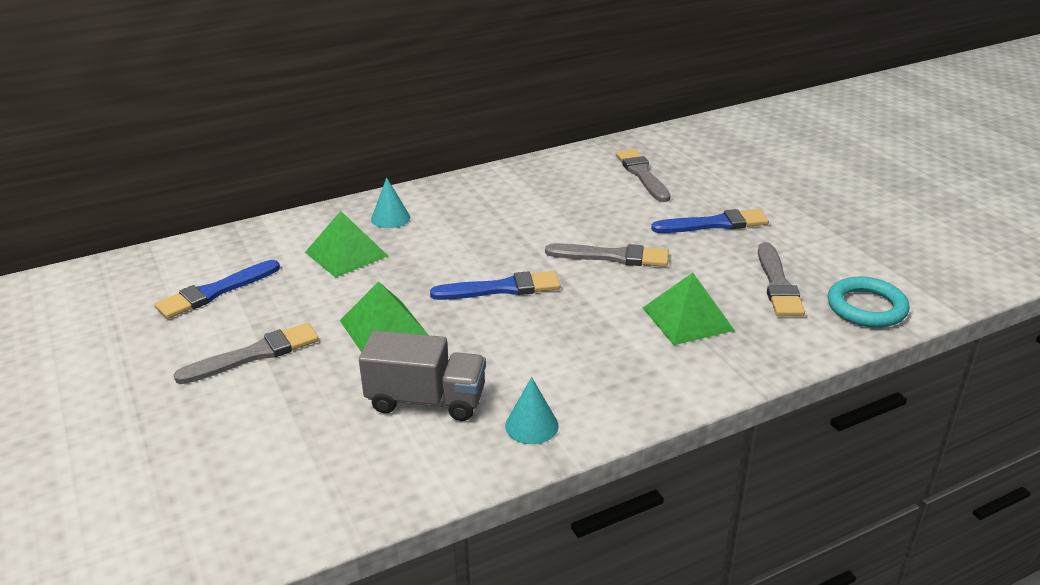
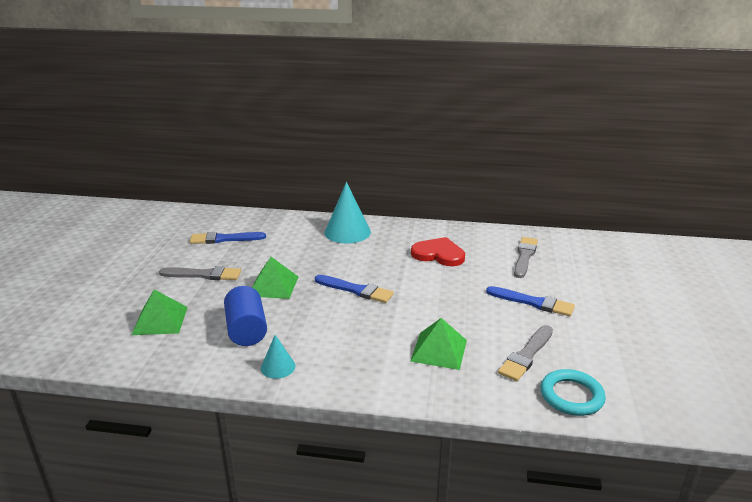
camera: 35 degrees right, 5 degrees down
green pyramid [305,211,388,278] -> green pyramid moved to [131,289,188,335]
grey truck [359,330,486,421] -> blue cylinder [224,286,267,346]
turquoise cone [371,177,410,228] -> turquoise cone [324,182,371,244], size x1.89
grey brush [545,243,669,267] -> none
none -> red heart [411,237,465,266]

